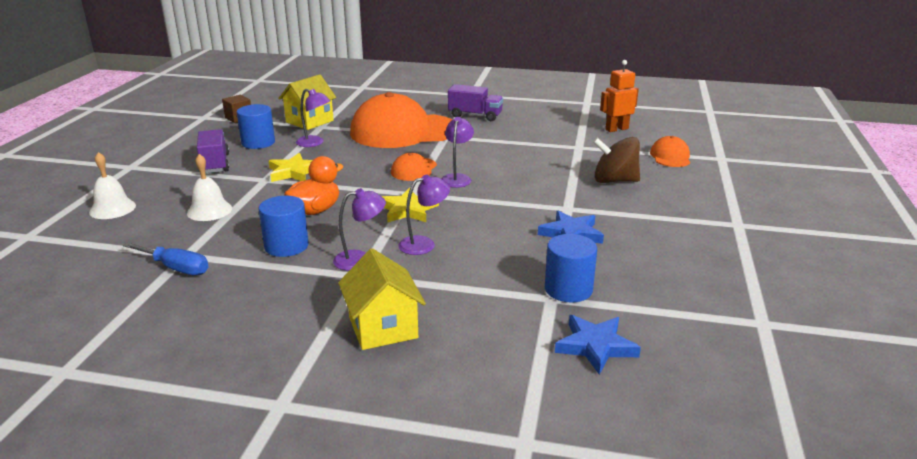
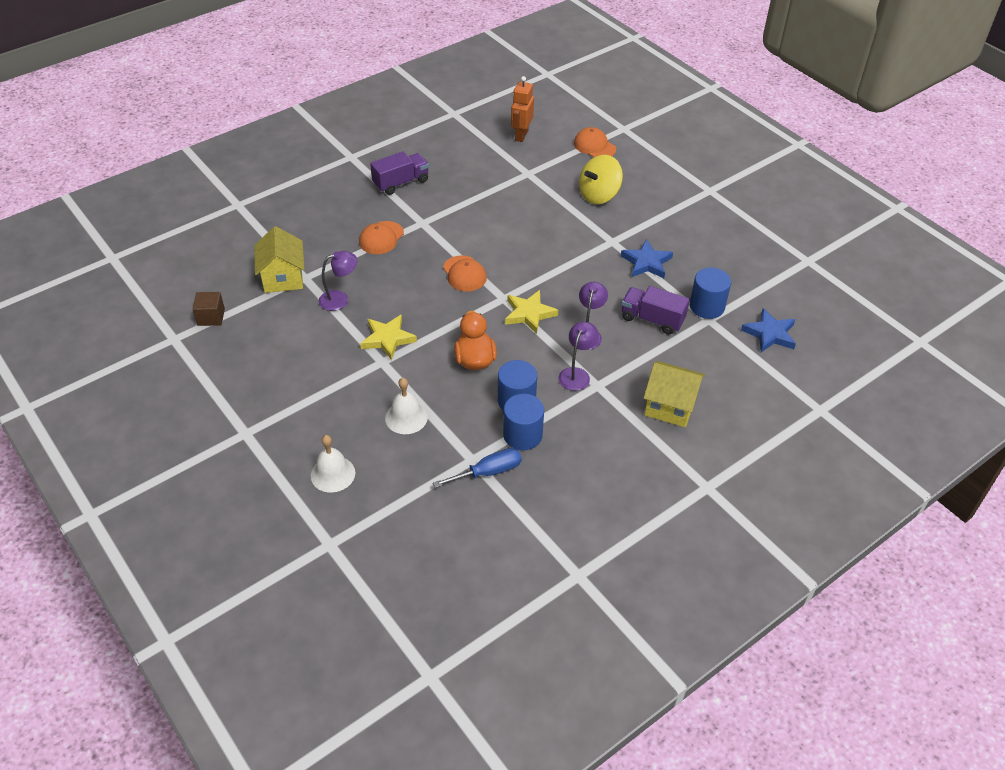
camera: 50 degrees left, 20 degrees up
purple truck [197,129,229,173] -> purple truck moved to [621,286,690,334]
blue cylinder [237,104,275,149] -> blue cylinder moved to [503,394,544,450]
orange cap [350,92,452,148] -> orange cap [359,221,404,254], size x0.44
purple lamp [442,117,474,188] -> none
brown spinning top [593,137,640,183] -> yellow spinning top [579,155,623,204]

